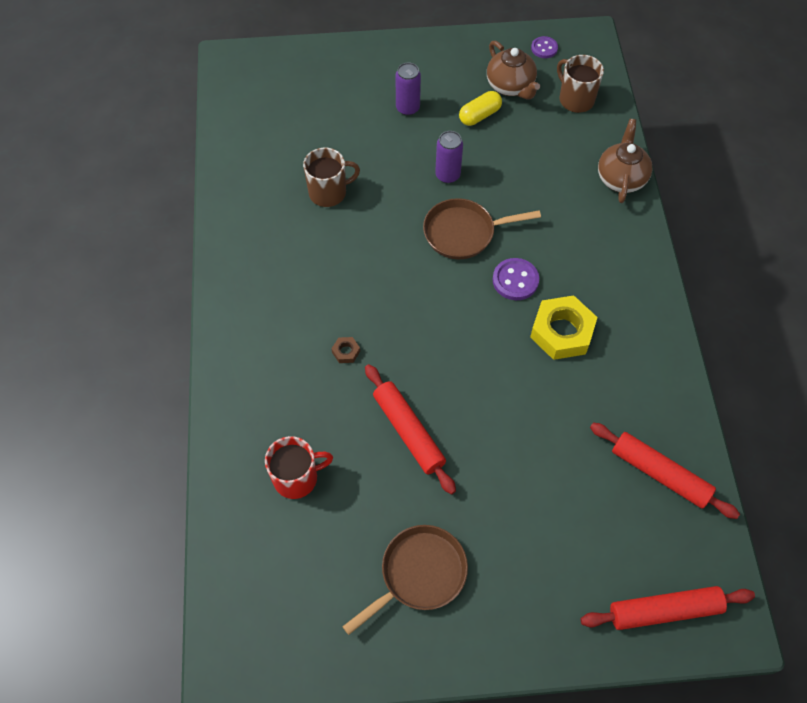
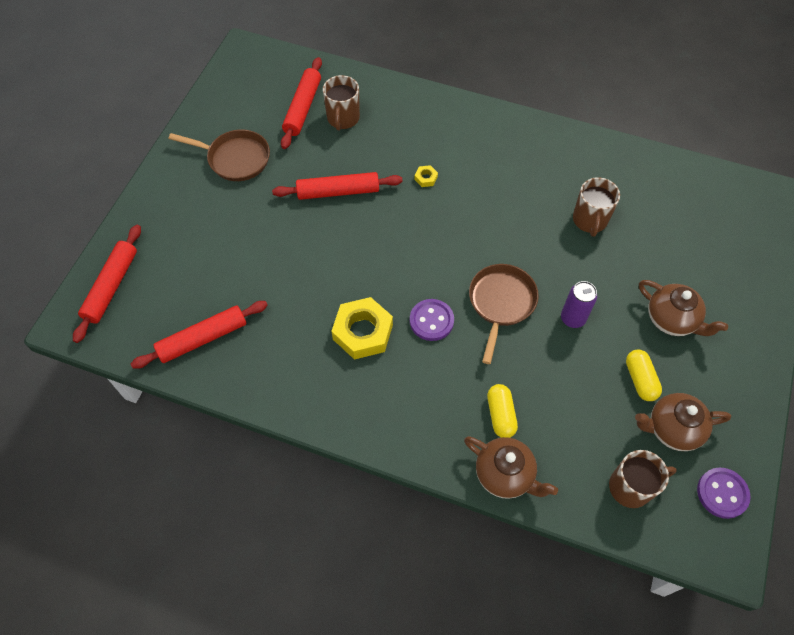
camera: 115 degrees right, 0 degrees up
red mug [265,436,333,499] -> brown mug [323,75,360,131]
brown nut [331,337,360,363] -> yellow nut [414,165,438,187]
brown pan [342,525,468,635] -> brown pan turned 60 degrees counterclockwise [169,130,270,181]
purple can [396,62,421,116] -> brown teapot [639,280,728,336]
purple button [531,36,558,58] -> purple button [697,468,751,519], size x1.50
none -> red rolling pin [281,57,322,149]
none -> yellow capsule [487,384,518,438]

